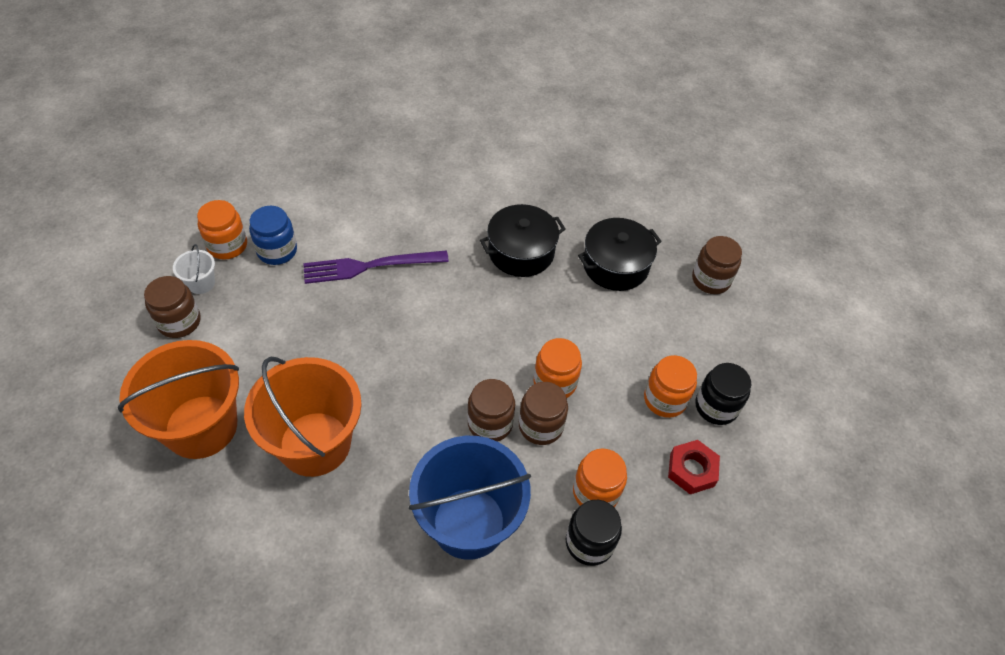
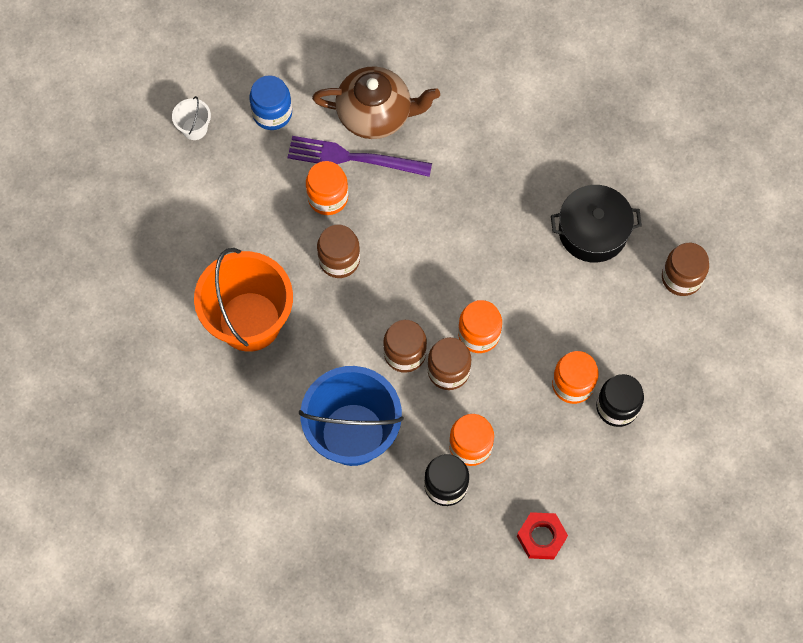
camera: 25 degrees right, 15 degrees up
orange bucket [118,340,239,459] -> none
brown jar [144,276,201,338] -> brown jar moved to [317,225,360,278]
orange jar [197,200,247,260] -> orange jar moved to [306,161,348,215]
black pot [480,204,566,277] -> none
red nut [668,440,720,494] -> red nut moved to [517,512,568,560]
none -> brown teapot [312,66,440,139]

